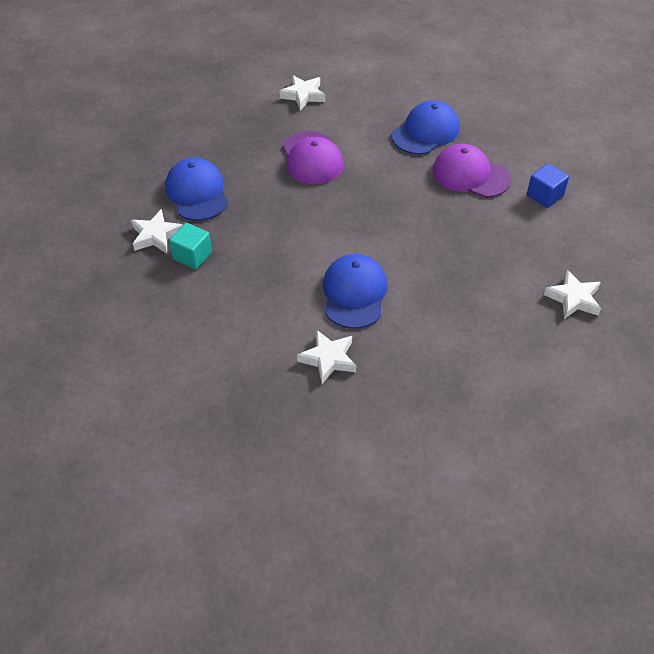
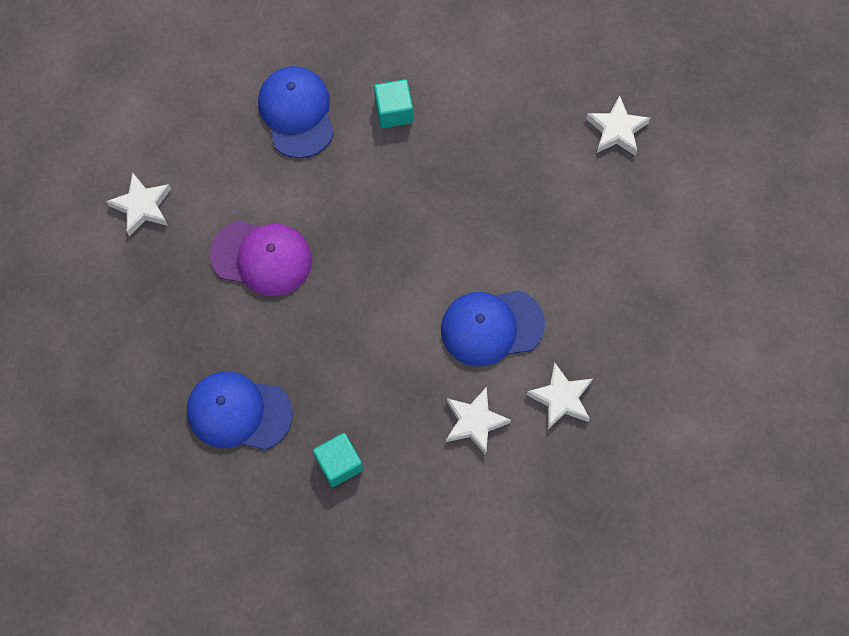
camera: 60 degrees left, 20 degrees up
white star [131,209,183,253] -> white star moved to [446,387,511,455]
blue cap [323,254,387,329] -> blue cap turned 45 degrees counterclockwise [441,290,545,366]
purple cap [433,144,511,198] -> turquoise cube [374,79,413,128]
blue cube [527,163,569,208] -> none

